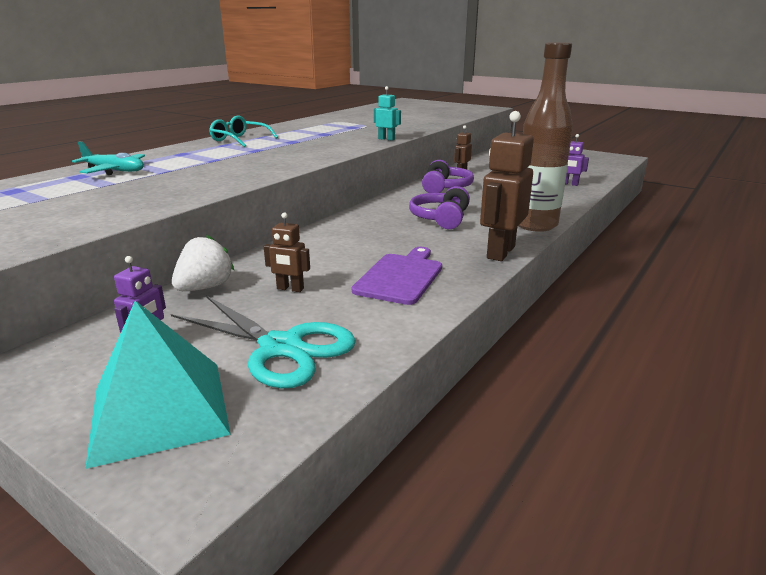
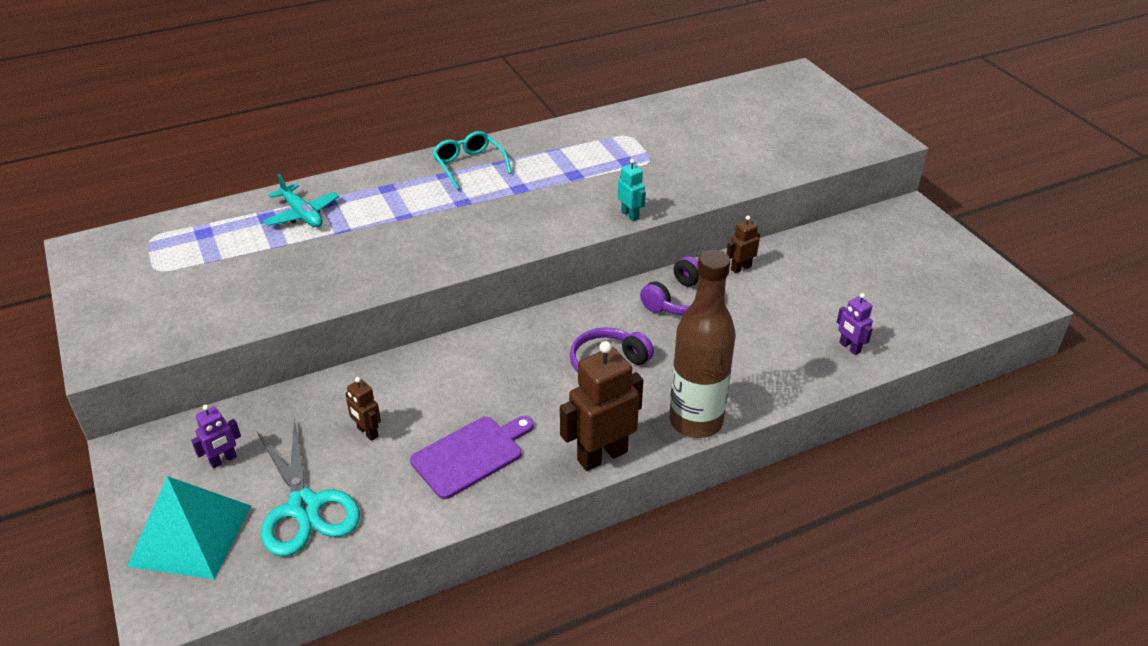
camera: 30 degrees right, 15 degrees up
white strawberry [172,235,235,291] -> none

